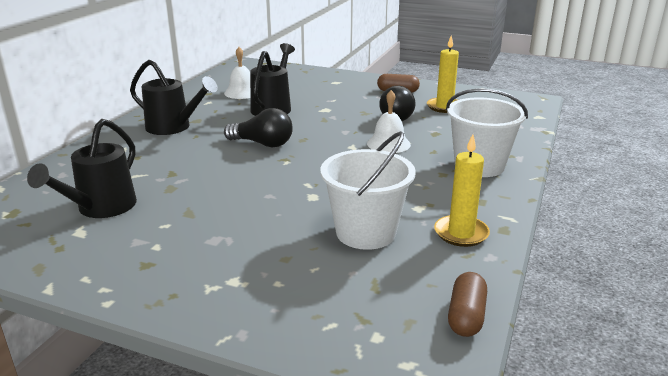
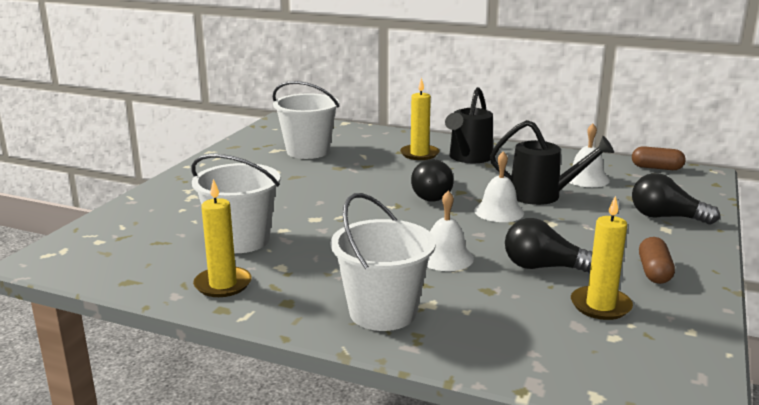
camera: 90 degrees right, 5 degrees down
black watering can [27,119,137,218] -> white bucket [273,81,339,159]
brown capsule [448,272,487,337] -> brown capsule moved to [632,146,686,170]
none -> yellow candle [400,77,439,160]
none -> white bell [474,151,524,222]
none -> black light bulb [632,173,720,225]

